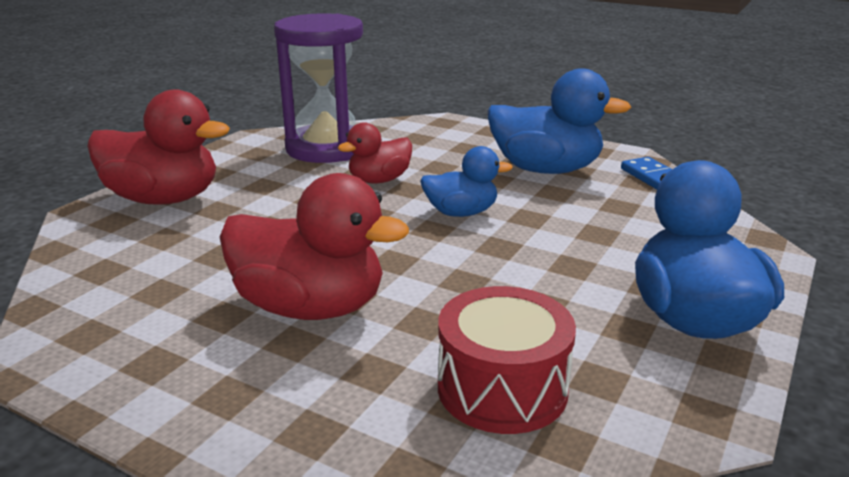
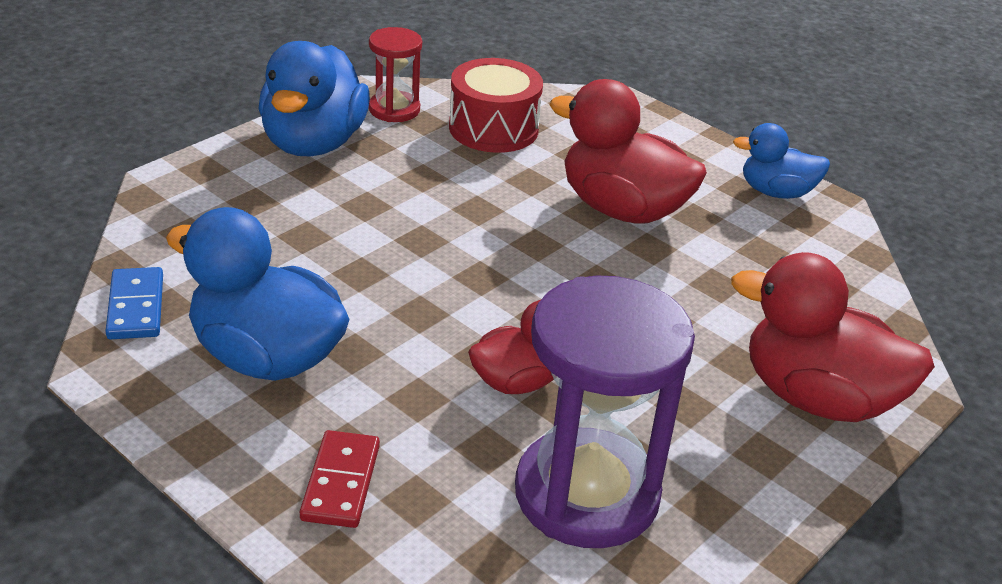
camera: 170 degrees left, 10 degrees up
blue duck [420,146,513,217] -> blue duck moved to [733,123,830,199]
none -> red domino [300,430,380,528]
none -> red hourglass [369,27,422,122]

